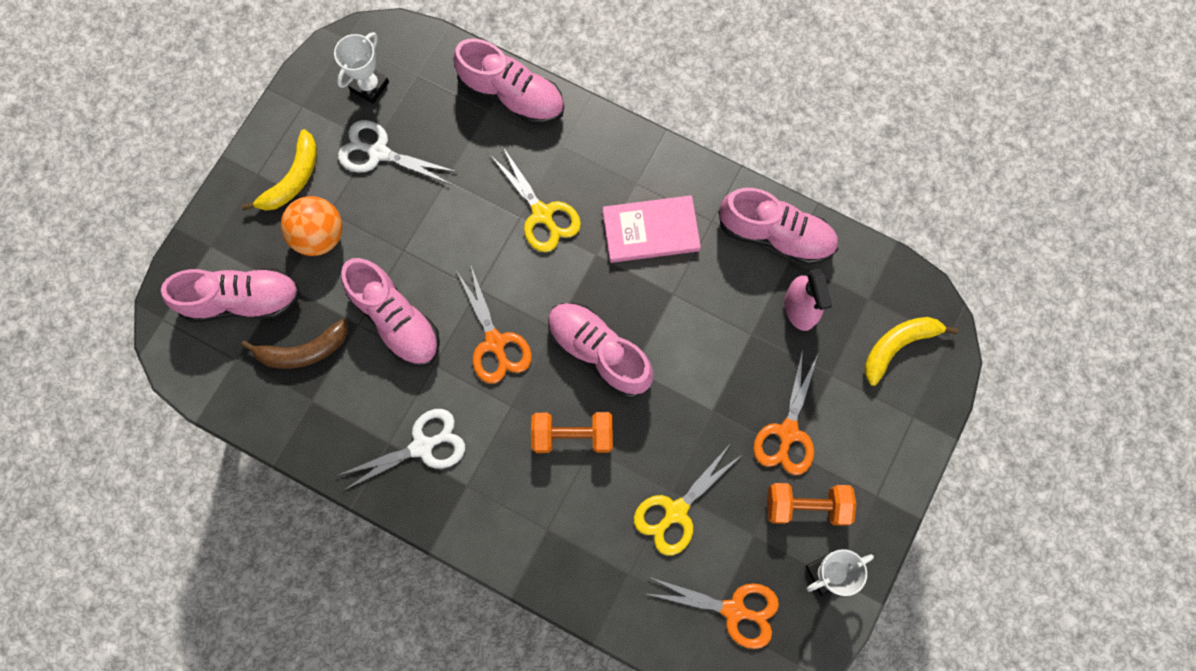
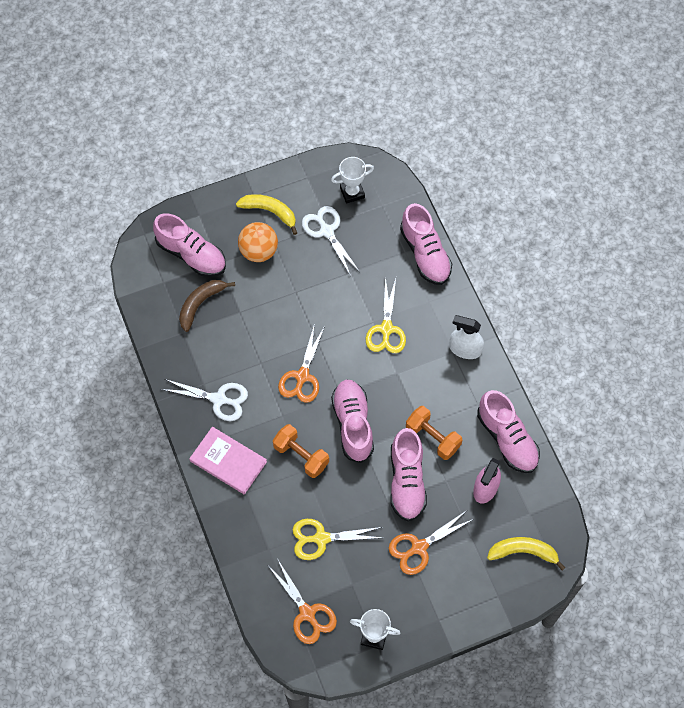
camera: 40 degrees right, 10 degrees down
yellow banana [241,129,317,211] -> yellow banana turned 135 degrees counterclockwise [236,194,297,235]
brown banana [241,319,348,369] -> brown banana turned 105 degrees clockwise [179,280,235,332]
pink shoe [341,258,440,367] -> pink shoe moved to [390,428,427,522]
pink book [603,195,701,263] -> pink book moved to [189,427,267,495]
orange dumbbell [767,483,856,526] -> orange dumbbell moved to [406,406,462,460]
none -> white spray bottle [449,315,484,359]

